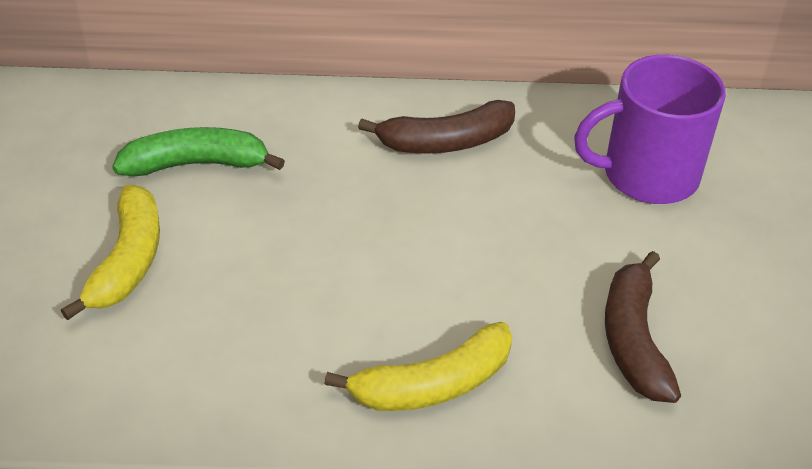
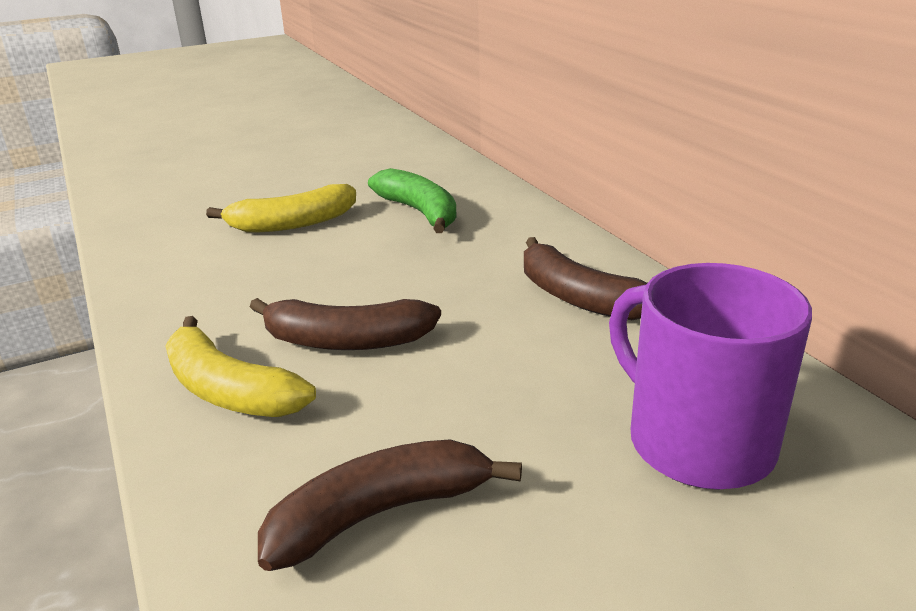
camera: 65 degrees right, 15 degrees down
none -> brown banana [250,298,441,350]

